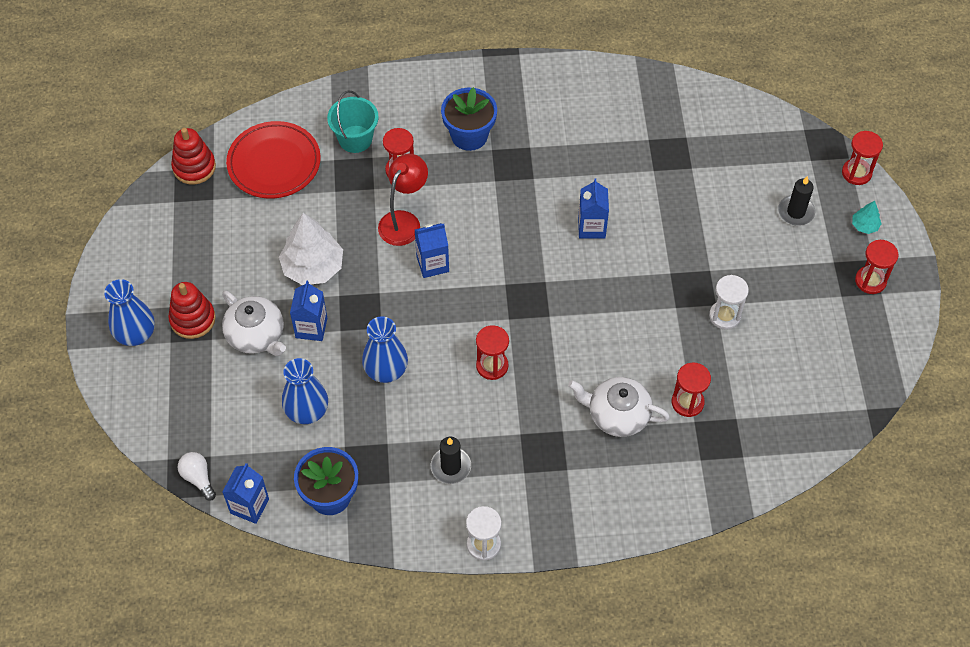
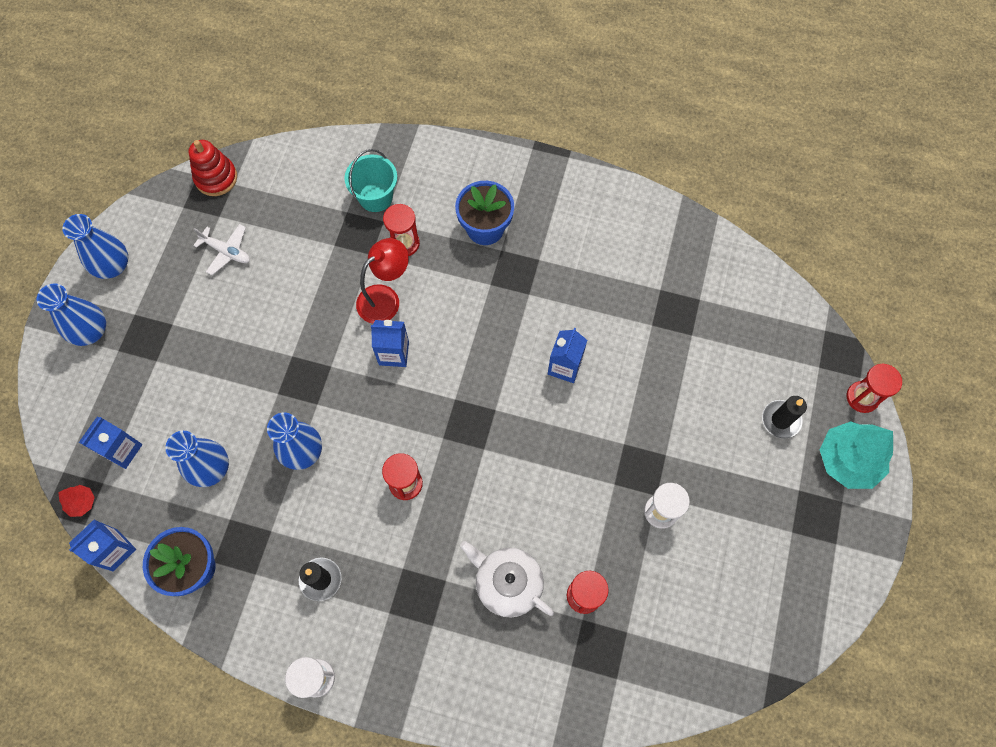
camera: 20 degrees right, 10 degrees up
red stacking toy [168,282,216,339] -> none
white light bulb [178,452,216,500] -> red tree [58,485,95,517]
white teapot [222,290,286,356] -> none
red plate [226,121,321,199] -> none
white tree [279,213,343,285] -> none
blue carton [290,280,327,341] -> blue carton moved to [79,417,142,469]
turquoise tree [852,201,882,234] -> turquoise tree [820,421,893,489], size x2.16
red hourglass [855,240,898,294] -> none
none -> blue vase [62,214,128,279]
none -> white plane [193,224,250,275]

